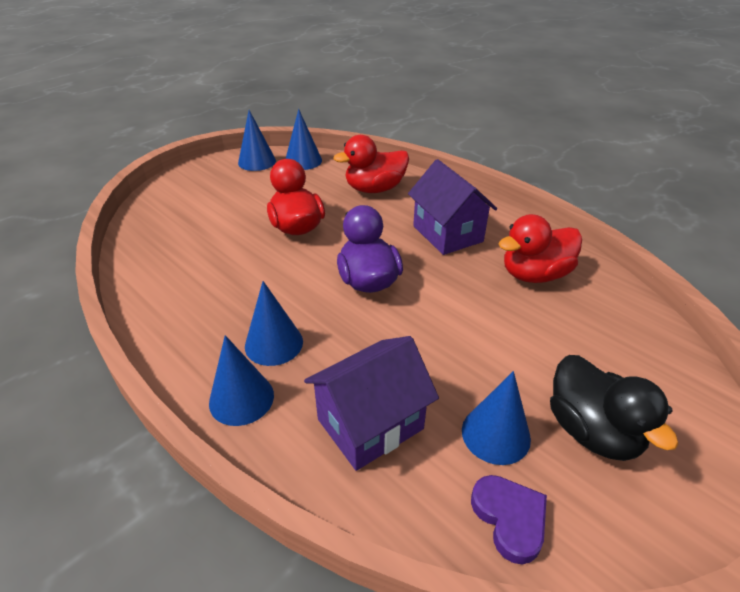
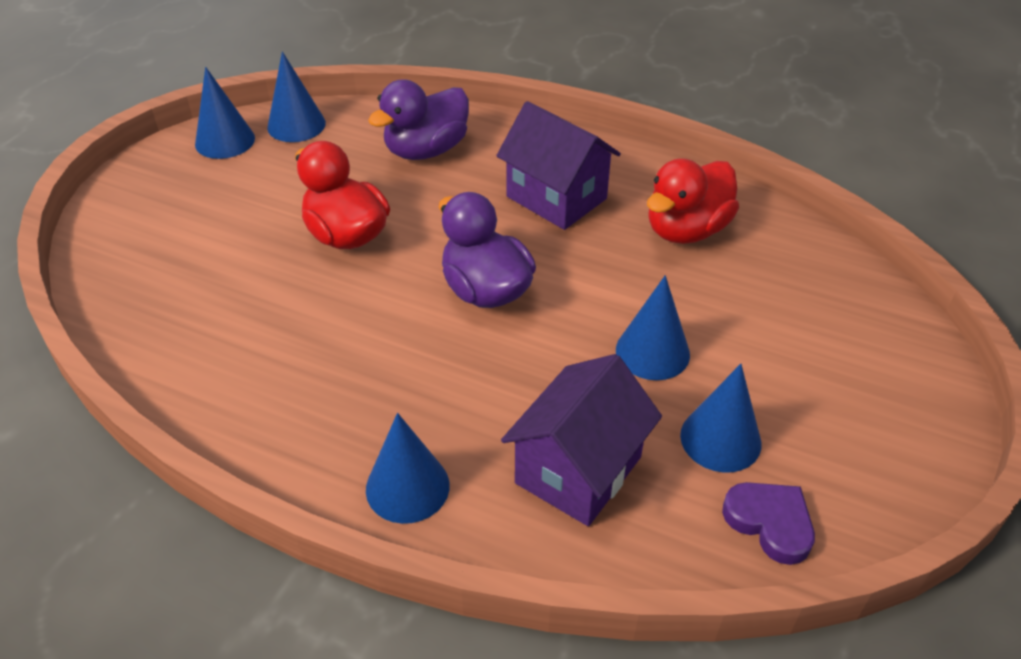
camera: 20 degrees left, 5 degrees up
blue cone [245,281,303,366] -> blue cone moved to [616,275,690,380]
red duck [333,135,409,193] -> purple duck [368,79,469,160]
black duck [550,355,678,461] -> none

